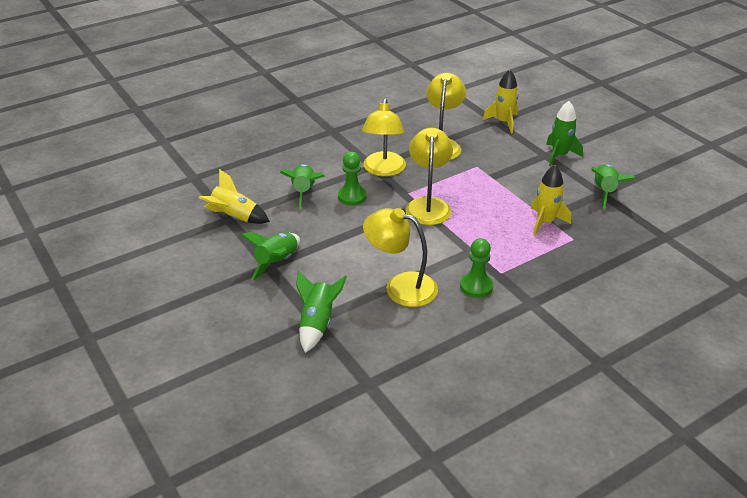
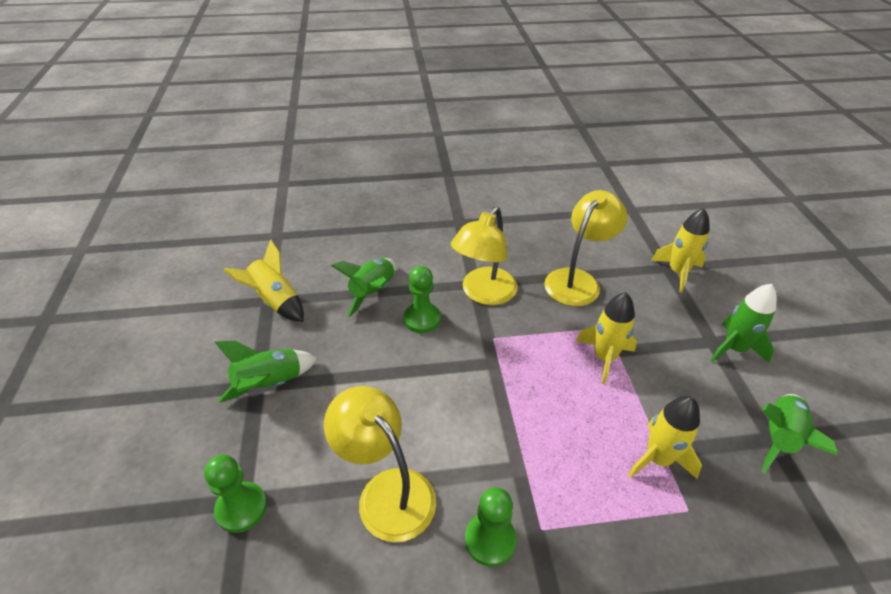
camera: 25 degrees right, 5 degrees up
green rocket [296,271,347,353] -> green pawn [204,454,267,533]
yellow lamp [405,128,453,225] -> none
none -> yellow rocket [576,292,637,384]

